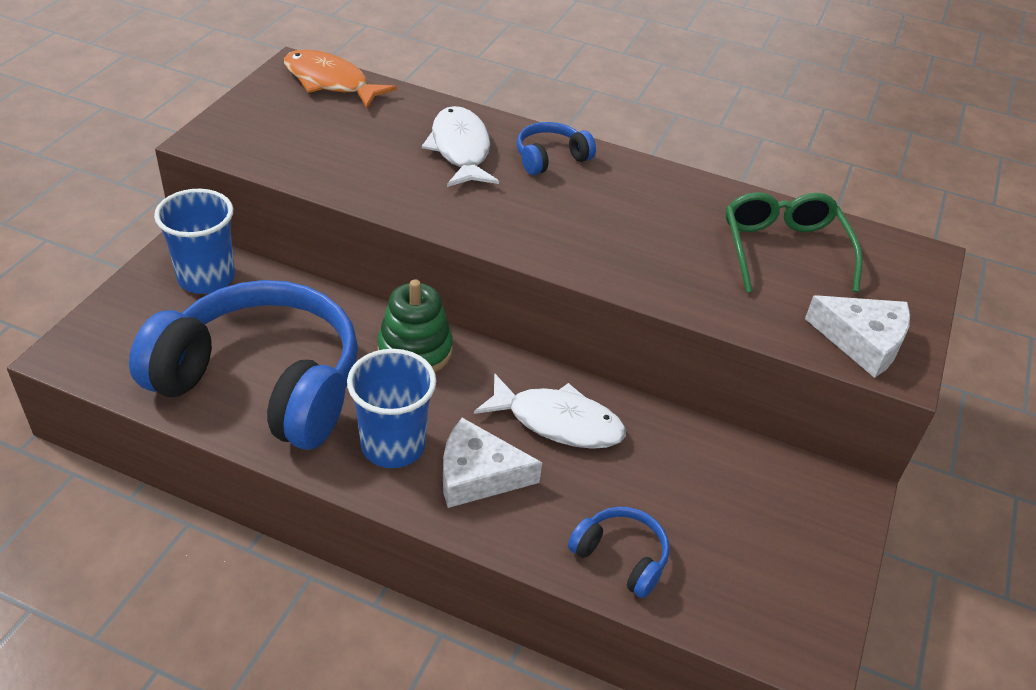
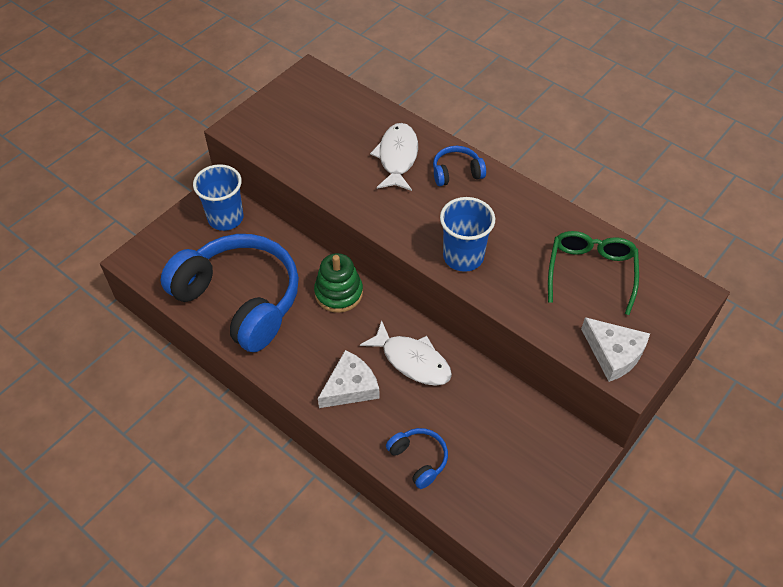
camera: 20 degrees right, 10 degrees up
orange fish [284,50,397,108] -> none
blue cup [347,349,436,468] -> blue cup moved to [440,197,495,272]
white cheese [443,418,542,508] -> white cheese turned 120 degrees clockwise [318,350,380,408]

